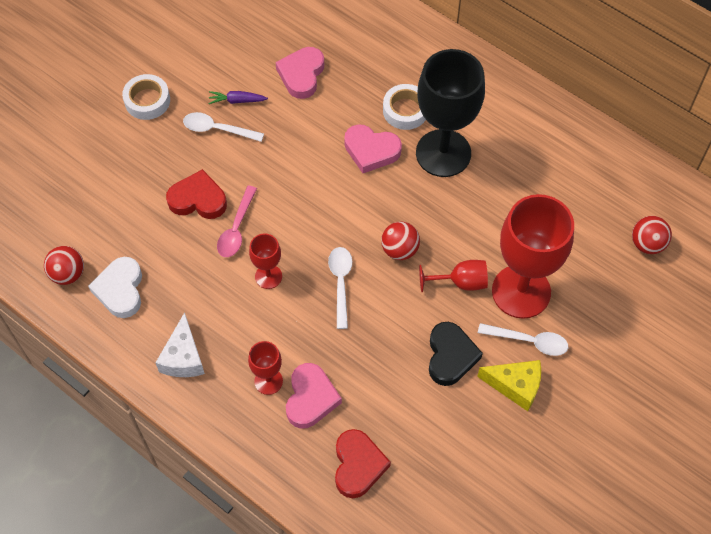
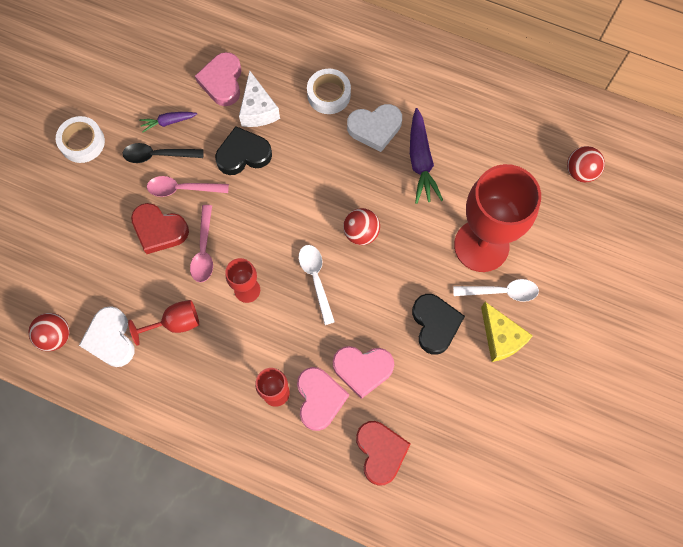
camera: 15 degrees left, 10 degrees up
white cheese [155,312,205,377] -> white cheese moved to [239,70,280,127]
red heart [166,169,227,219] -> red heart turned 150 degrees counterclockwise [131,203,189,254]
white spoon [183,112,264,142] -> black spoon [122,143,204,163]
pink heart [344,124,402,173] -> pink heart moved to [333,346,394,399]
black goblet [416,49,485,177] -> white heart [347,104,402,152]
red goblet [419,260,488,292] -> red goblet moved to [128,300,199,346]
yellow cheese [477,360,541,411] -> yellow cheese turned 60 degrees clockwise [481,302,533,362]
none -> pink spoon [147,176,229,197]
none -> black heart [215,126,272,175]
none -> purple carrot [410,108,443,204]

